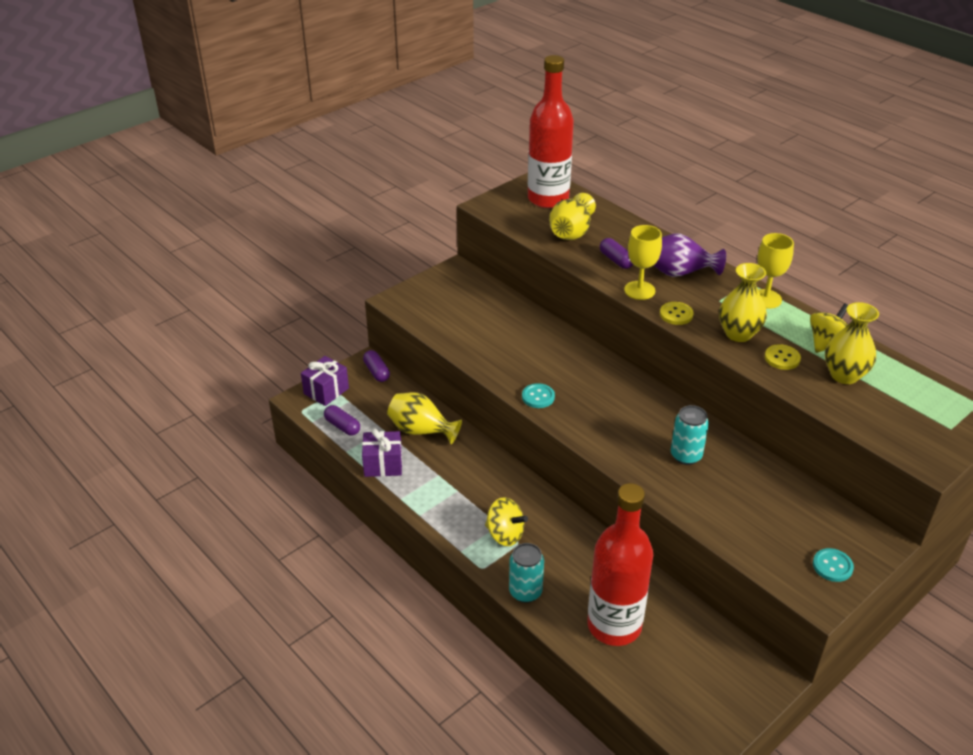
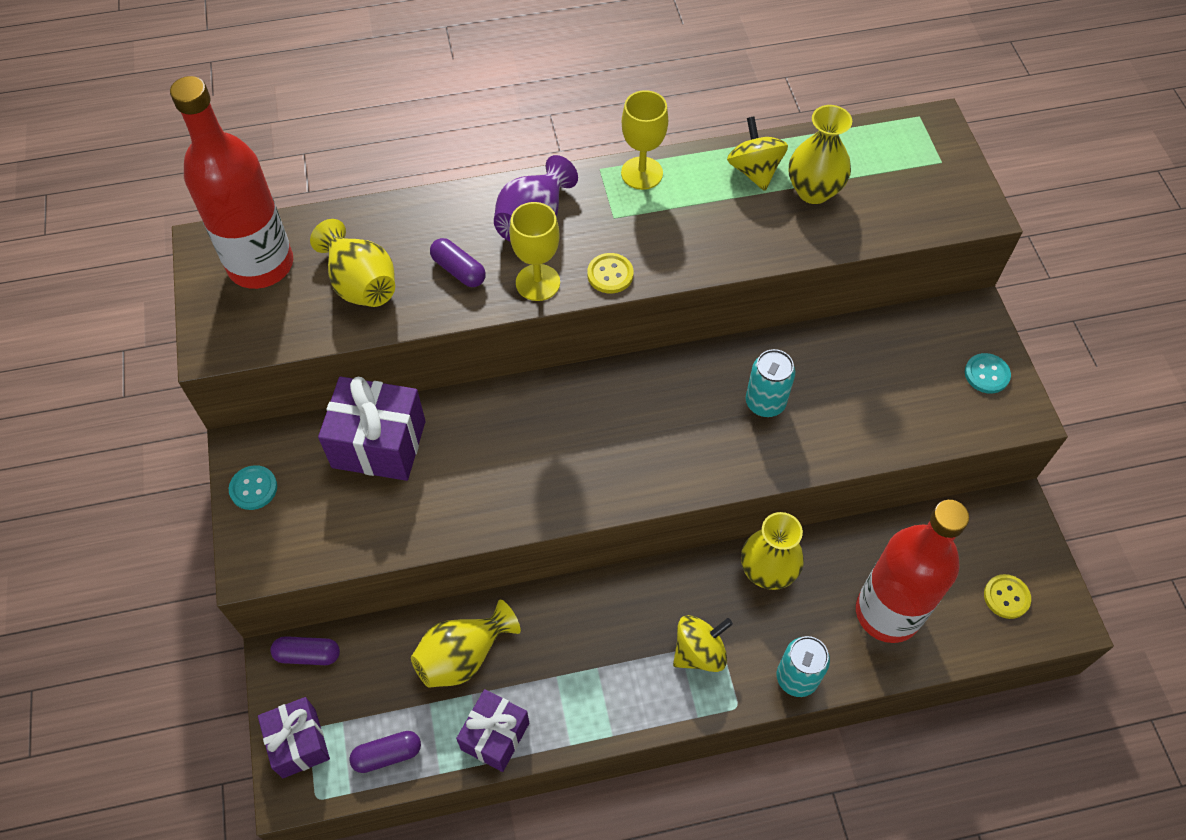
camera: 60 degrees left, 20 degrees up
turquoise button [522,383,555,408] -> turquoise button moved to [229,465,277,510]
purple capsule [600,238,633,269] -> purple capsule turned 45 degrees clockwise [430,238,486,287]
yellow vase [719,263,767,342] -> yellow vase moved to [741,512,804,590]
yellow button [765,344,801,370] -> yellow button moved to [984,574,1031,619]
none -> purple gift [318,376,426,481]

